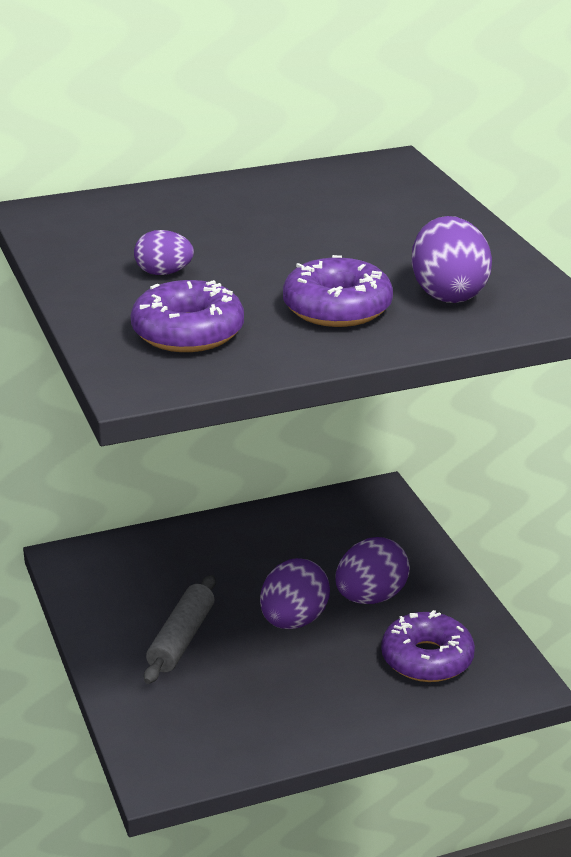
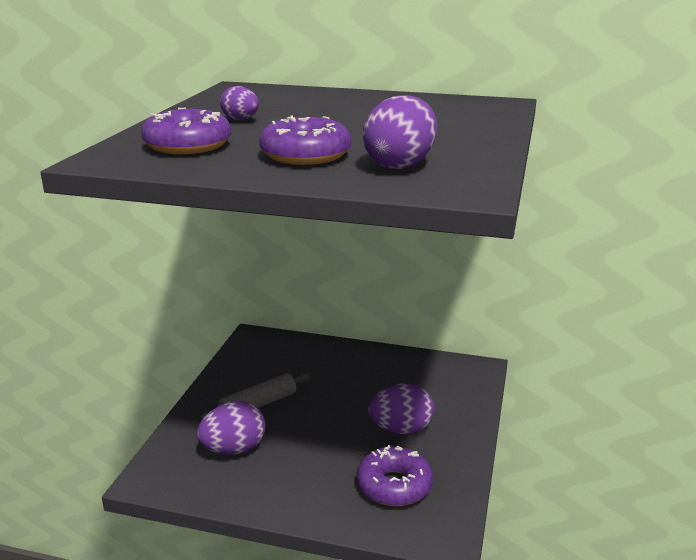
camera: 35 degrees right, 5 degrees down
purple egg [260,558,330,629] -> purple egg moved to [197,401,266,455]

